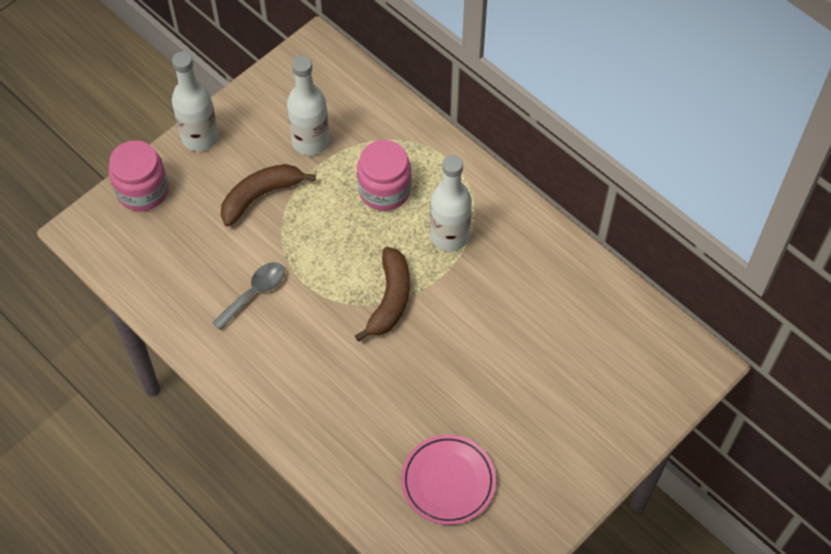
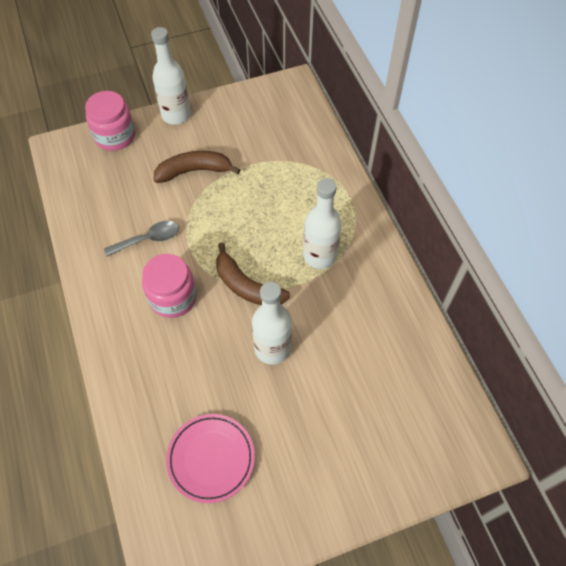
camera: 25 degrees right, 0 degrees up
white bottle [287,56,330,155] -> white bottle moved to [252,282,292,365]
brown banana [355,247,410,342] -> brown banana turned 90 degrees clockwise [216,242,290,305]
pink jar [357,140,412,211] -> pink jar moved to [142,254,197,318]

